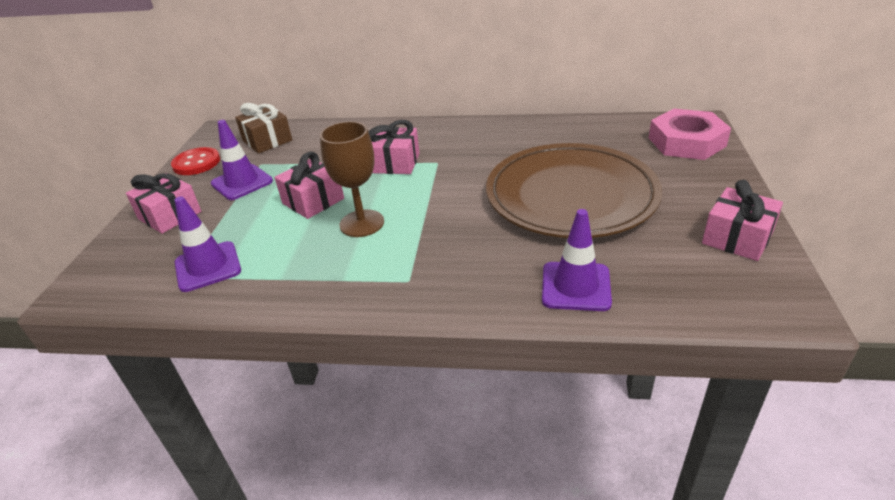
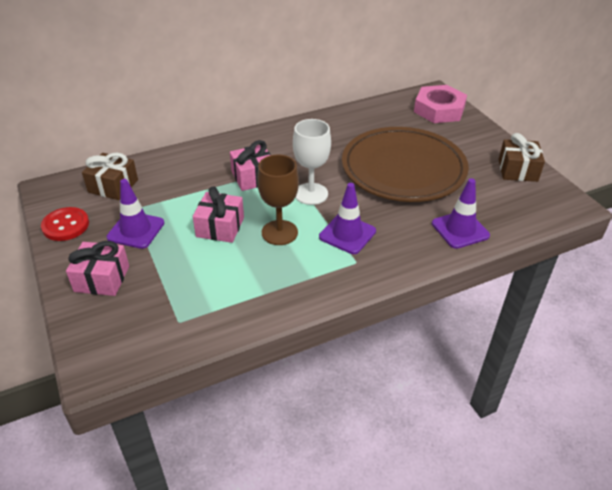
camera: 35 degrees left, 5 degrees up
purple traffic cone [175,196,241,292] -> purple traffic cone moved to [319,183,376,254]
pink gift [702,180,783,261] -> brown gift [499,133,545,182]
none -> white goblet [293,119,331,205]

